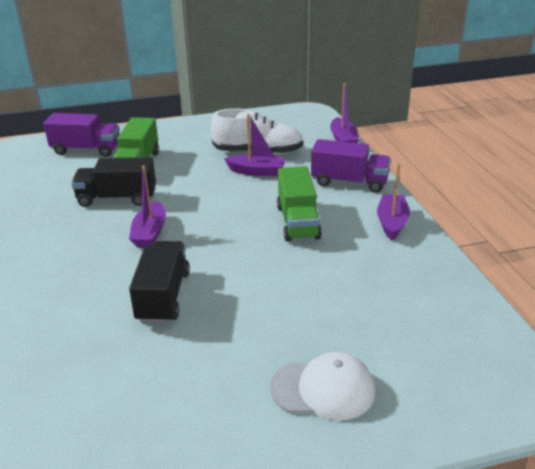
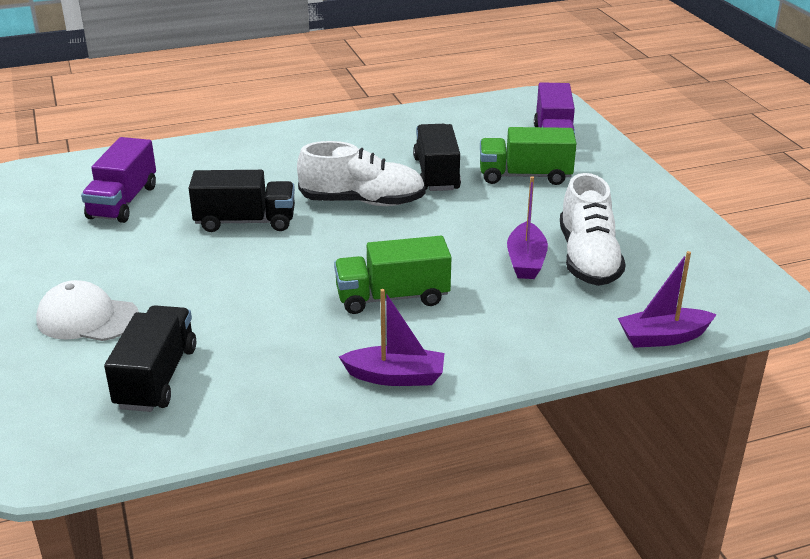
camera: 85 degrees right, 0 degrees up
purple boat [129,165,166,248] -> white shoe [297,141,426,206]
white cap [271,352,375,420] -> white cap turned 105 degrees clockwise [36,280,139,341]
purple truck [311,139,391,193] -> purple truck moved to [81,137,156,223]
none -> black truck [104,305,196,412]

